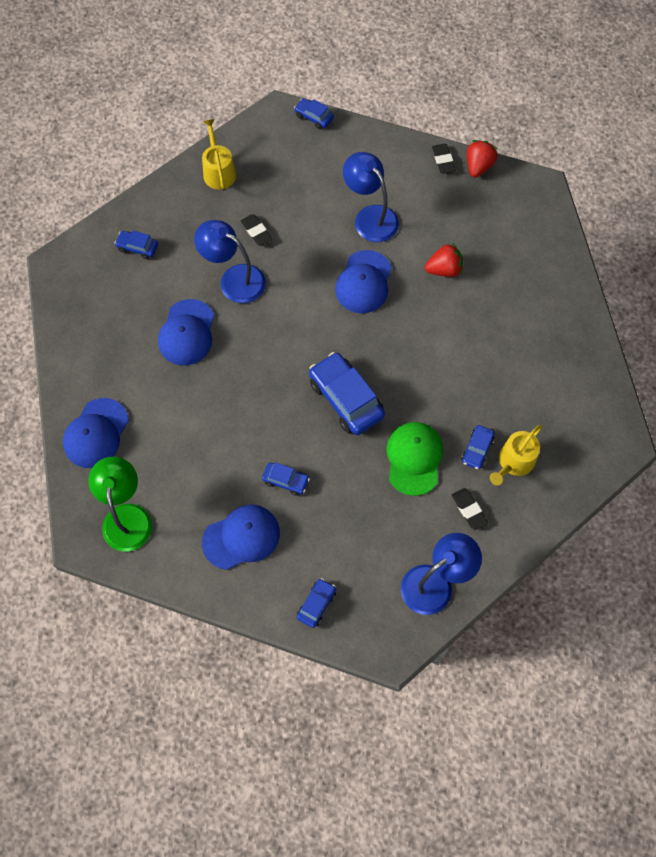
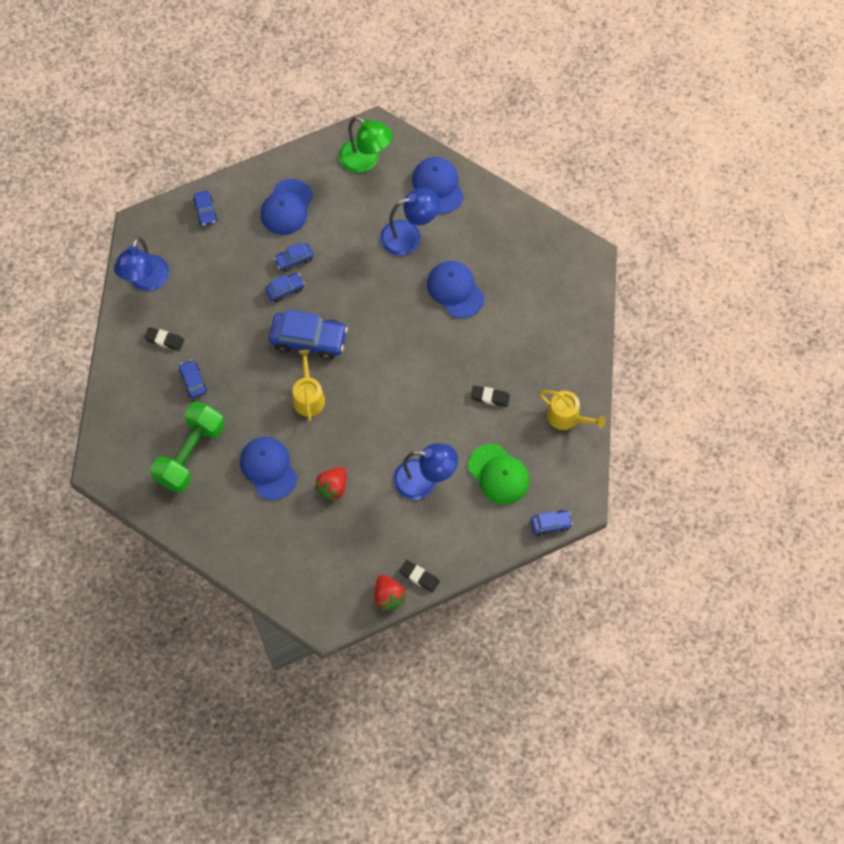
camera: 135 degrees right, 0 degrees up
blue car [114,231,158,259] -> blue car moved to [265,273,305,302]
blue lamp [194,220,266,303] -> blue lamp moved to [380,188,440,256]
blue cap [335,250,392,313] -> blue cap moved to [240,437,297,500]
green cap [387,422,443,496] -> green cap moved to [468,444,530,504]
yellow watering can [490,425,542,485] -> yellow watering can moved to [293,349,325,421]
none -> green dumbbell [150,402,225,493]

